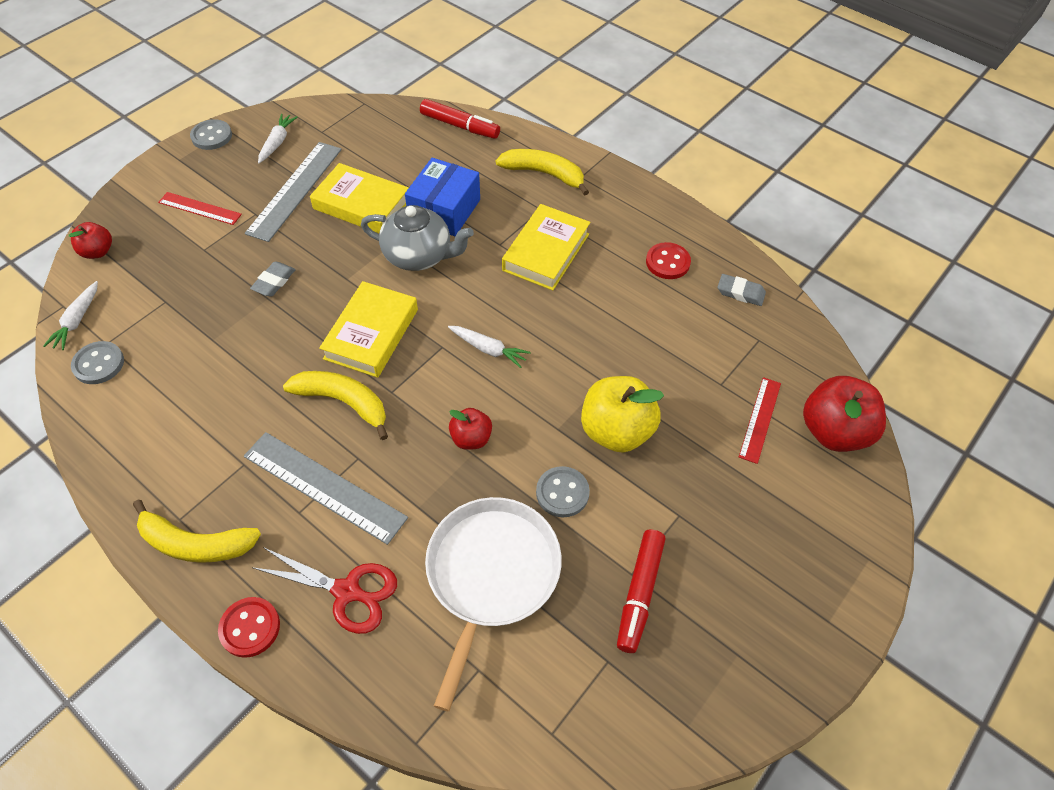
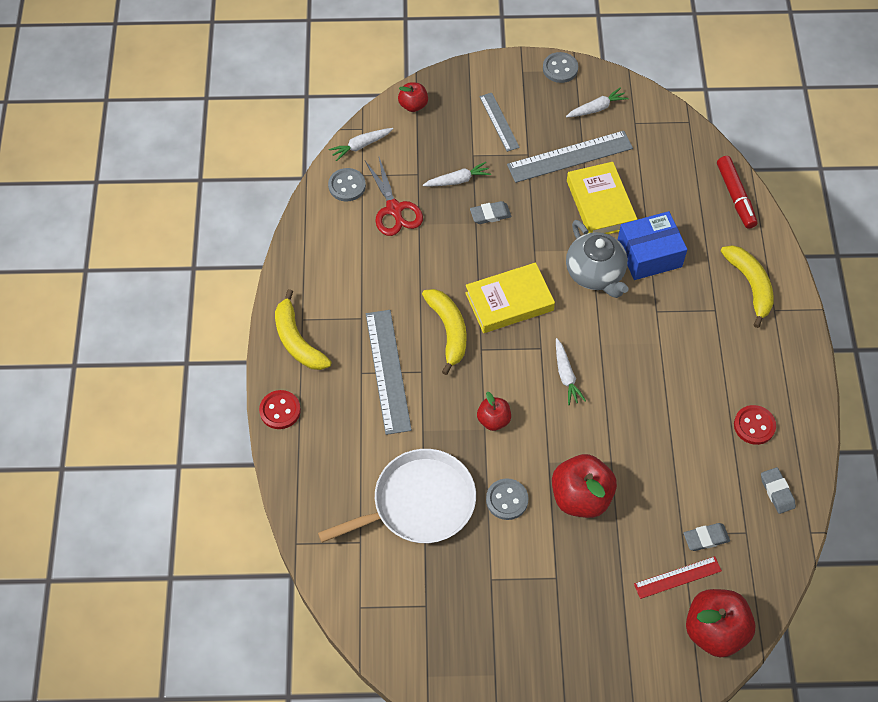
camera: 50 degrees right, 5 degrees up
red ruler [158,192,242,225] -> grey ruler [479,93,520,152]
red scissors [252,547,397,634] -> red scissors moved to [365,157,423,236]
yellow book [502,204,590,290] -> none
yellow apple [581,376,664,453] -> red apple [552,454,617,518]
red marker [617,529,665,653] -> none
none -> white carrot [423,162,491,187]
none -> grey eraser [684,523,730,551]

